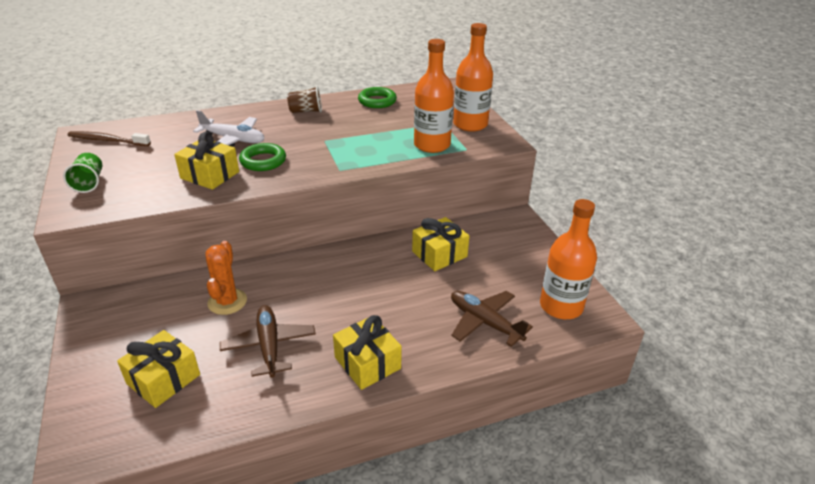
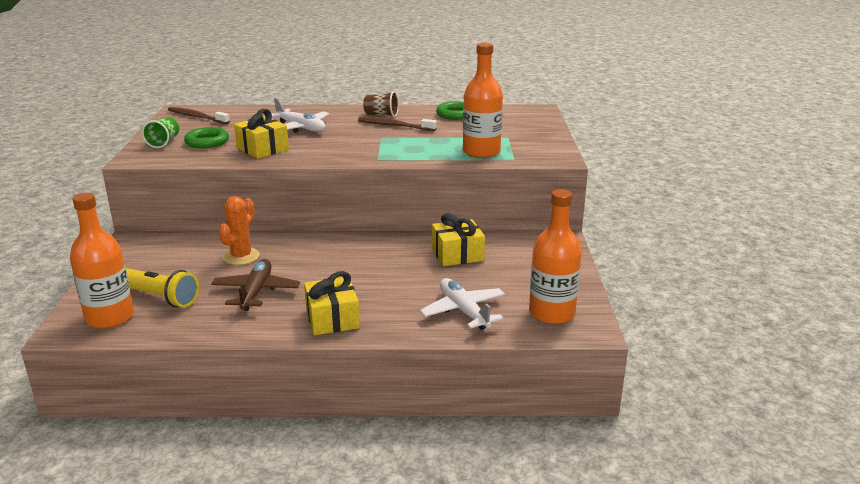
camera: 20 degrees right, 10 degrees down
yellow gift [117,330,200,408] -> yellow flashlight [126,268,199,307]
green ring [239,143,286,171] -> green ring moved to [184,127,229,148]
brown plane [451,291,533,347] -> white plane [420,278,505,330]
orange bottle [453,23,493,132] -> orange bottle moved to [70,193,134,329]
none -> brown toothbrush [358,117,437,131]

